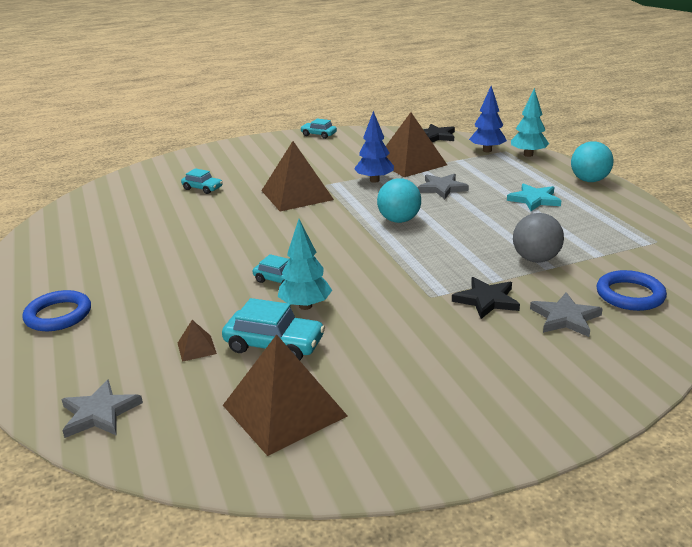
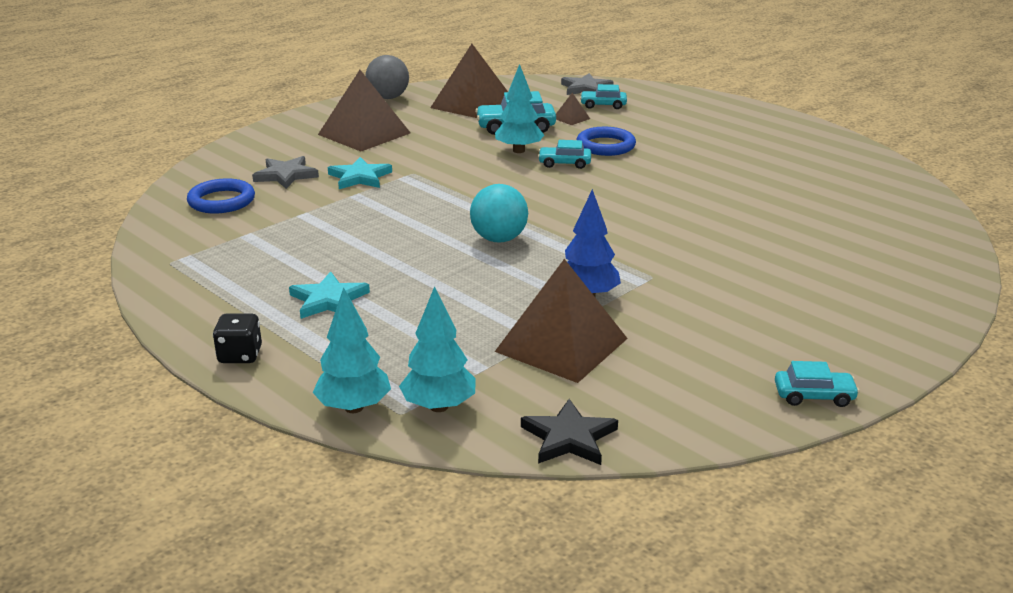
camera: 155 degrees right, 0 degrees up
blue ring [22,290,91,331] -> blue ring moved to [577,127,636,156]
turquoise car [181,168,223,194] -> turquoise car moved to [580,84,627,109]
brown pyramid [261,141,334,211] -> brown pyramid moved to [318,70,410,151]
grey star [418,174,469,199] -> none
black star [452,277,520,319] -> turquoise star [328,157,392,189]
blue tree [469,86,507,152] -> turquoise tree [399,286,476,412]
grey ball [513,213,564,263] -> grey ball moved to [365,55,409,99]
turquoise ball [571,141,614,182] -> black dice [213,314,262,363]

